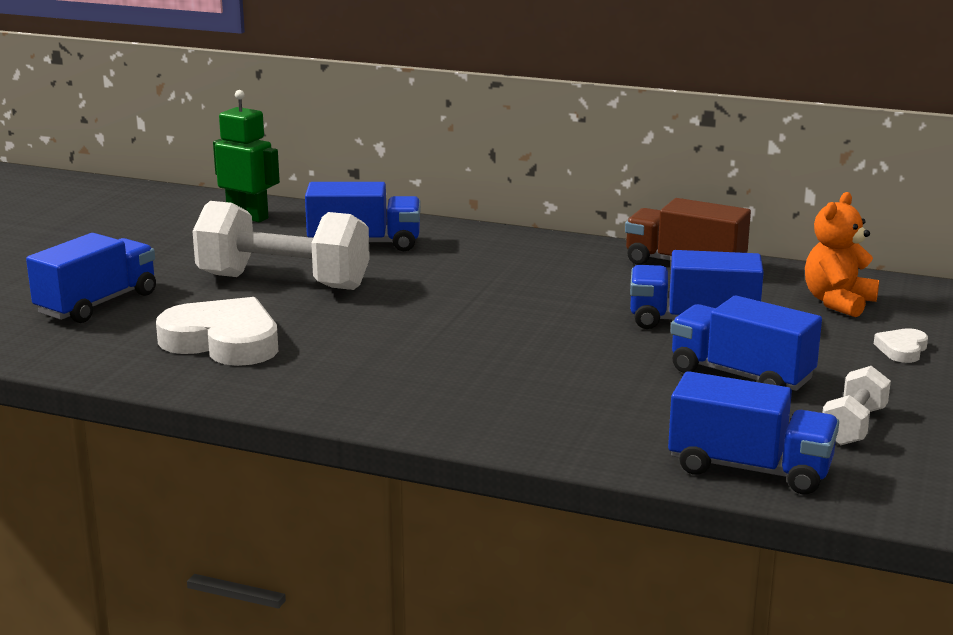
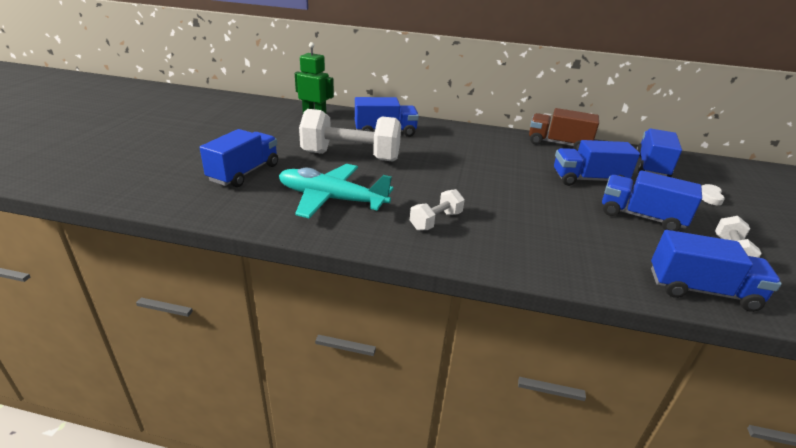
camera: 10 degrees left, 10 degrees up
white heart [156,297,278,366] -> turquoise plane [279,164,393,218]
orange teddy bear [805,192,879,317] -> blue truck [636,128,682,177]
none -> white dumbbell [410,189,465,231]

